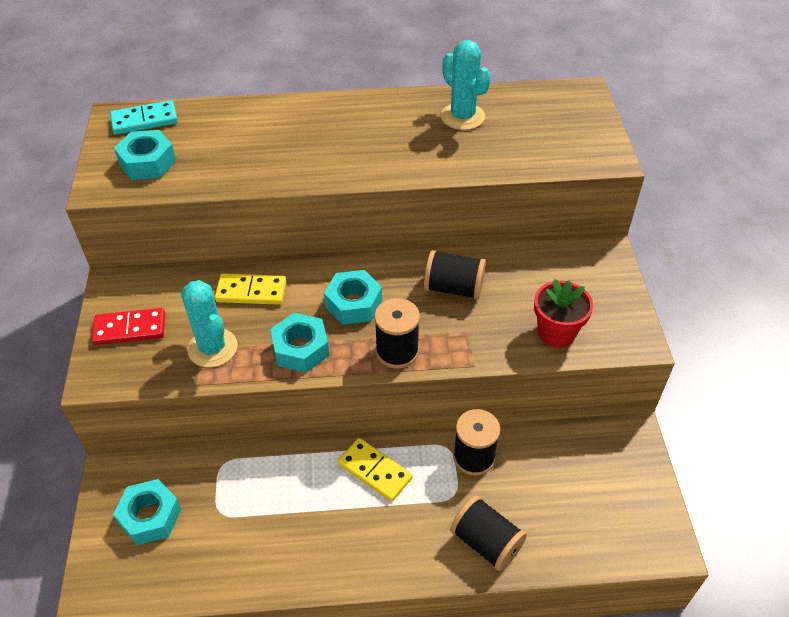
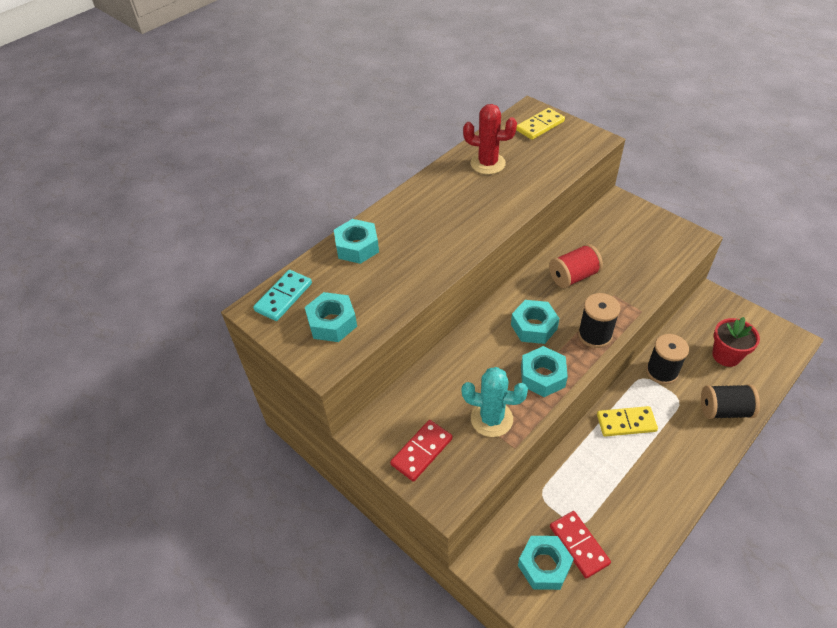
camera: 40 degrees left, 0 degrees up
yellow domino [215,274,286,305] -> yellow domino moved to [516,108,565,140]
black spool [424,250,486,300] -> red spool [549,244,603,288]
turquoise cactus [441,40,491,130] -> red cactus [463,104,517,174]
red flower pot [534,279,593,348] -> red flower pot moved to [712,317,760,367]
none -> turquoise nut [334,219,379,264]
none -> red domino [550,511,611,578]

